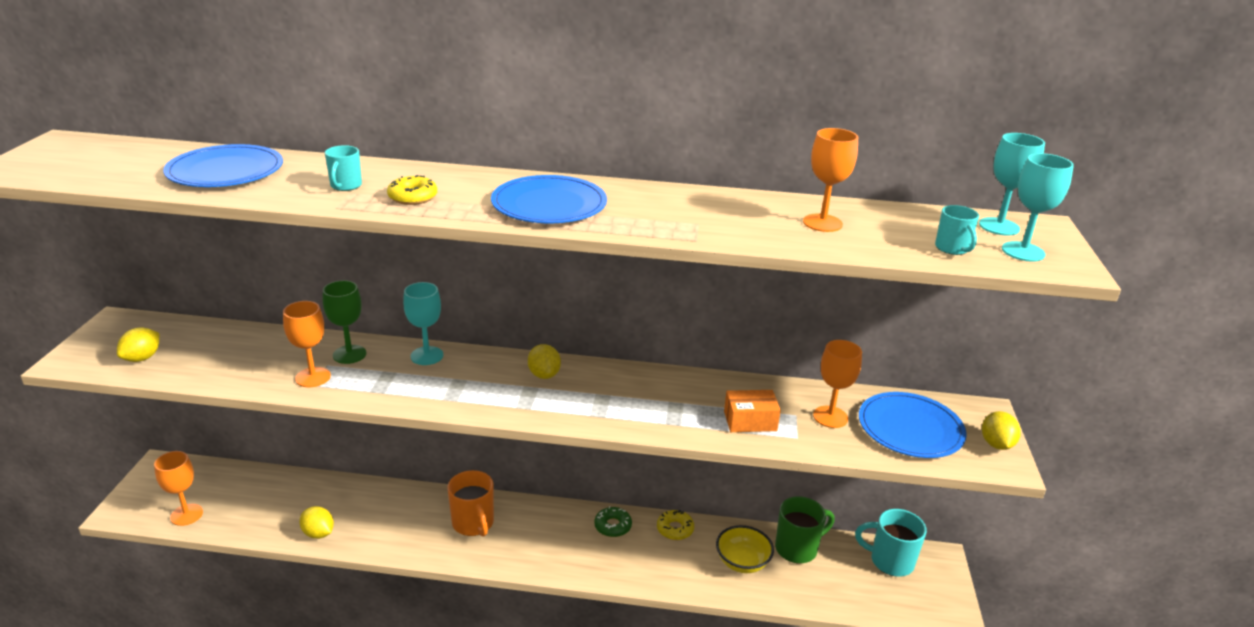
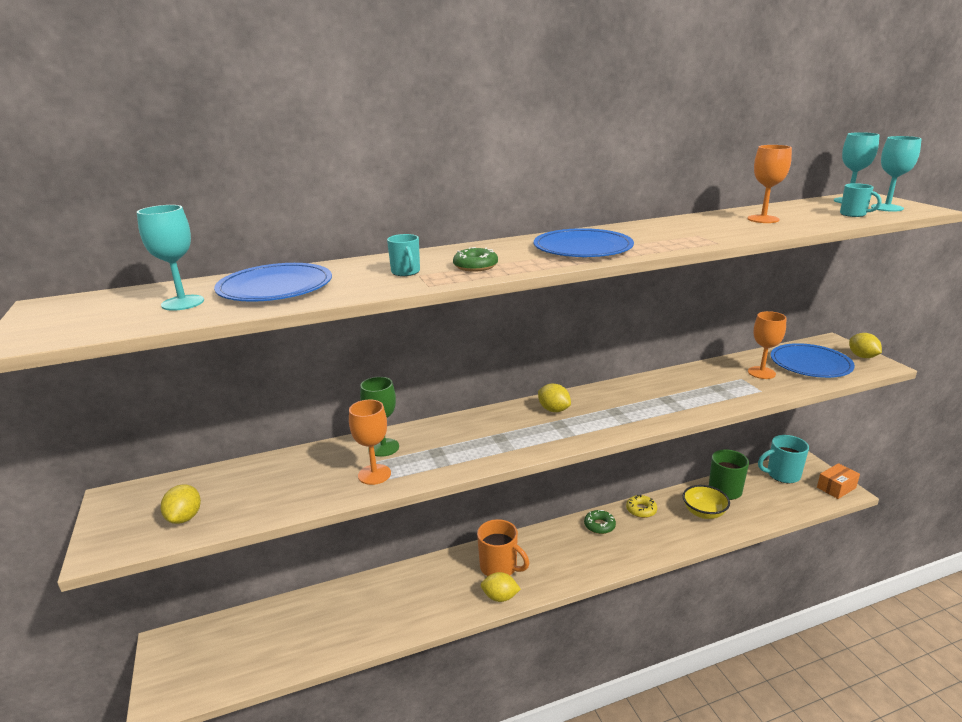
camera: 25 degrees left, 5 degrees down
orange goblet [154,451,203,526] -> none
yellow lemon [299,506,334,539] -> yellow lemon moved to [481,572,521,602]
yellow donut [387,175,437,205] -> green donut [453,247,498,272]
turquoise goblet [403,282,443,365] -> turquoise goblet moved to [137,205,204,311]
orange box [724,390,781,432] -> orange box moved to [817,463,860,499]

